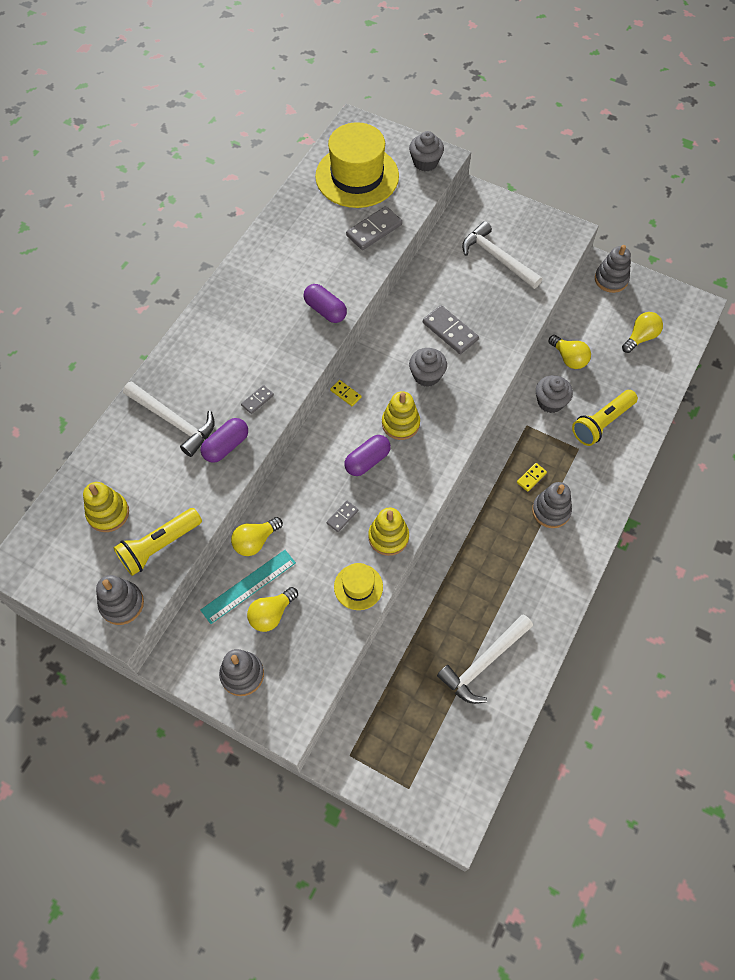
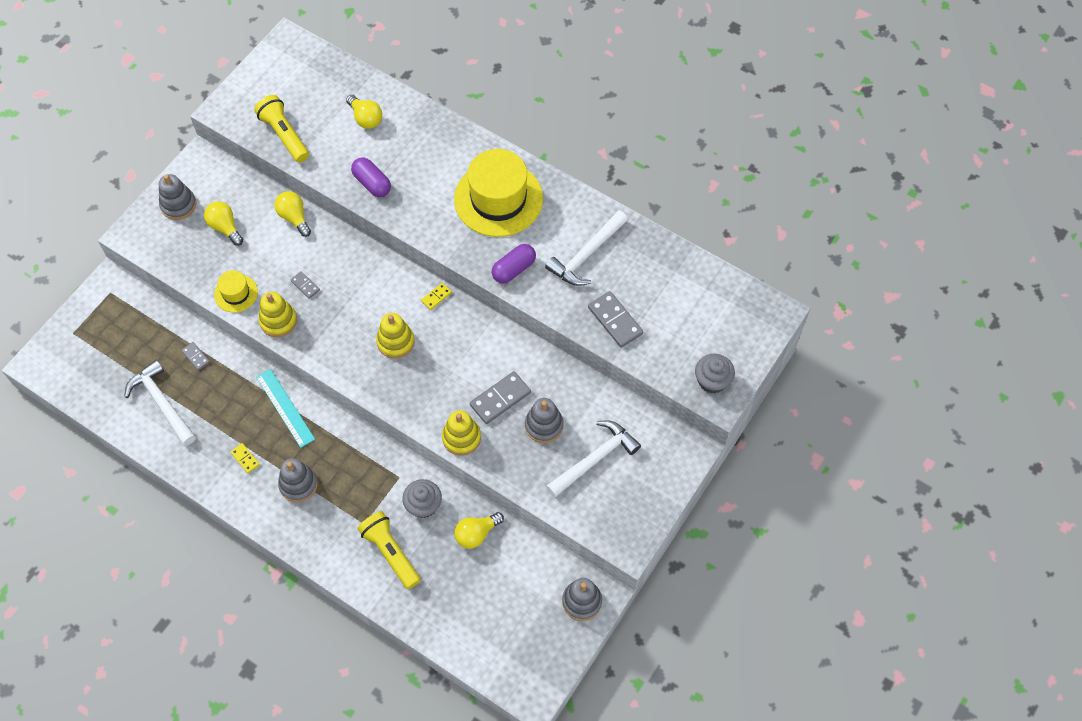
camera: 95 degrees right, 0 degrees up
yellow stacking toy [83,482,129,532] -> yellow stacking toy moved to [442,410,481,456]
grey stacking toy [96,575,144,625] -> grey stacking toy moved to [525,398,564,443]
white hammer [123,381,215,457] -> white hammer moved to [545,210,628,286]
turquoise ruler [200,550,296,624] -> turquoise ruler moved to [256,369,315,448]
grey domino [241,385,274,414] -> grey domino moved to [182,342,210,370]
yellow hat [315,122,399,208] -> yellow hat moved to [454,149,543,237]
purple capsule [344,435,391,476] -> none
grey cupcake [409,348,447,387] -> none
yellow domino [517,463,547,492] -> yellow domino moved to [230,443,260,473]
yellow light bulb [622,312,663,353] -> yellow light bulb moved to [346,95,382,129]

